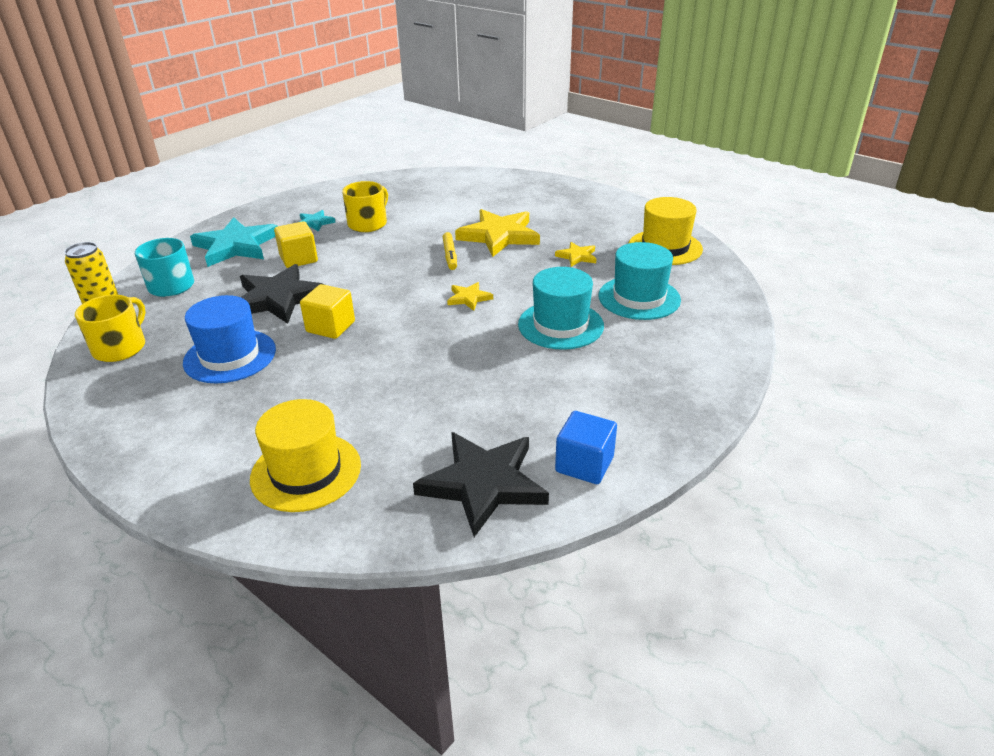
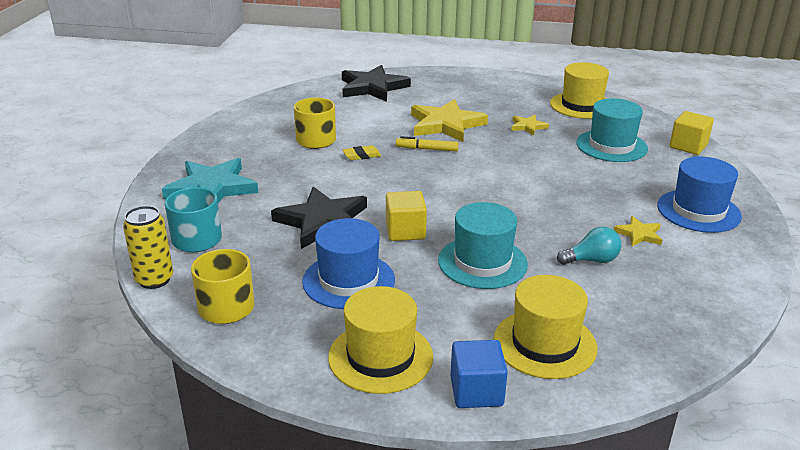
camera: 30 degrees left, 5 degrees down
yellow cube [274,221,318,268] -> yellow cube moved to [670,111,714,155]
turquoise star [300,210,336,232] -> none
black star [413,432,549,537] -> black star moved to [342,65,411,102]
yellow marker [443,232,457,270] -> yellow marker turned 135 degrees clockwise [396,136,459,152]
yellow star [447,282,493,311] -> yellow star moved to [613,216,662,246]
turquoise hat [518,267,604,350] -> turquoise hat moved to [438,202,528,289]
blue cube [555,411,617,484] -> blue cube moved to [450,340,508,408]
none -> yellow hat [328,286,433,394]
none -> yellow eraser [343,145,381,160]
none -> turquoise light bulb [557,227,621,265]
none -> blue hat [657,157,742,233]

